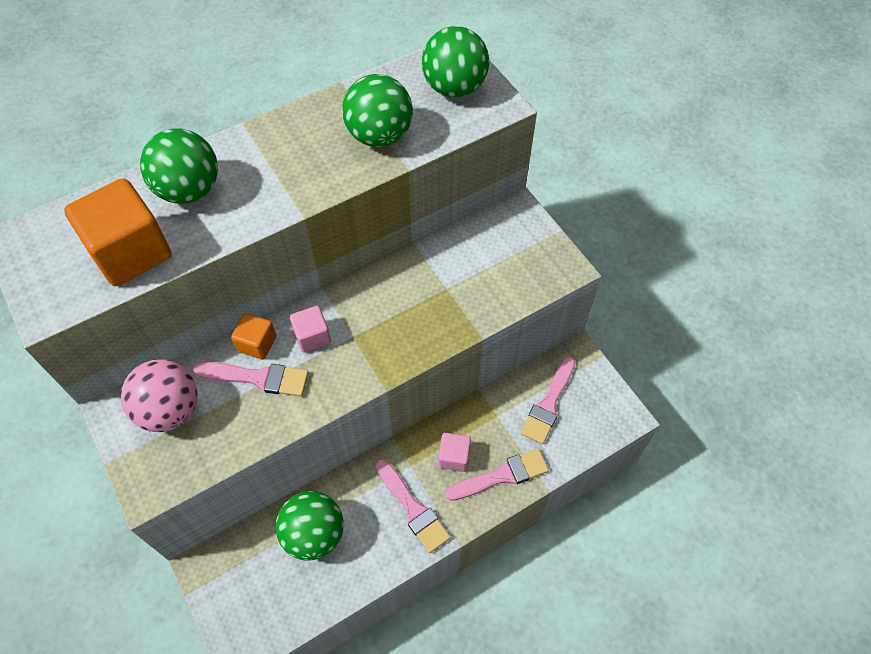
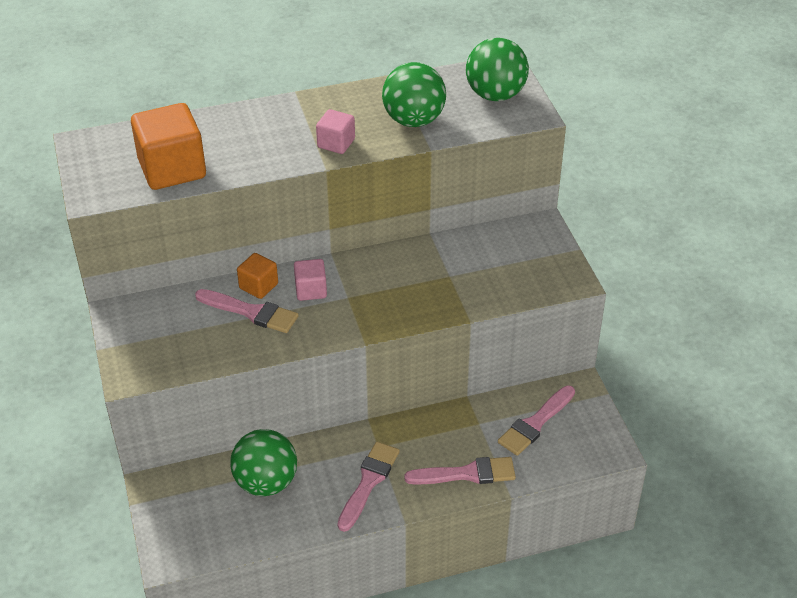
camera: 15 degrees right, 15 degrees down
pink ball [121,359,198,432] -> none
green ball [140,128,218,204] -> none
pink brush [375,459,451,553] -> pink brush turned 135 degrees counterclockwise [337,442,400,532]
pink cube [438,433,471,472] -> pink cube moved to [316,109,355,154]

